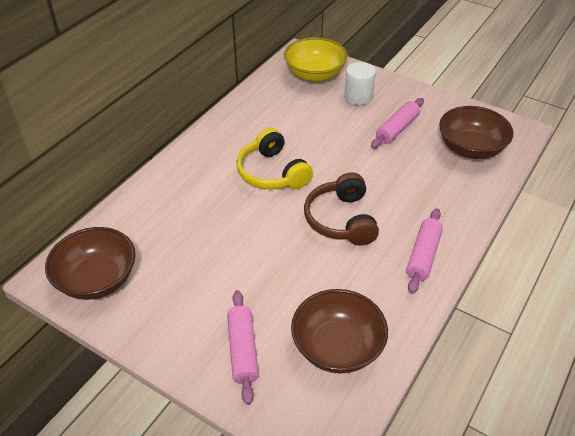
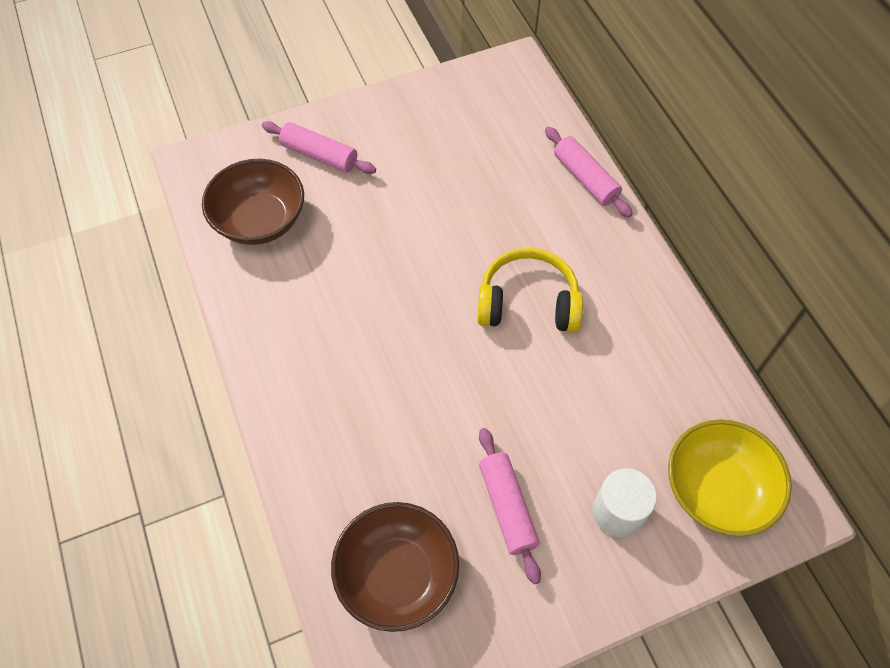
camera: 125 degrees right, 15 degrees up
brown bowl [45,227,136,300] -> none
brown headphones [304,172,379,245] -> none
pink rolling pin [406,209,443,294] -> pink rolling pin moved to [545,127,633,217]

